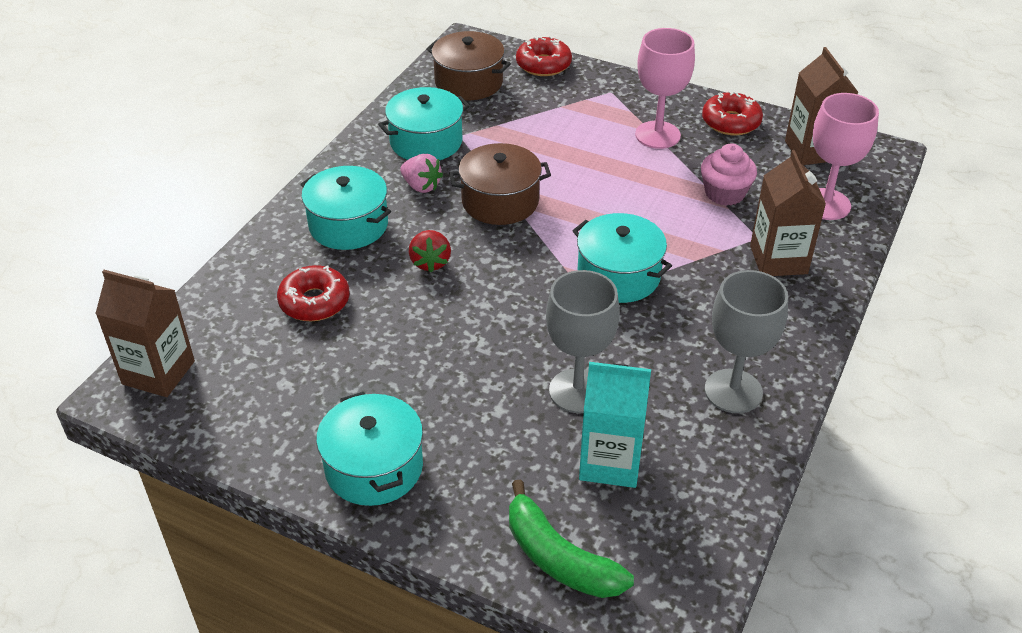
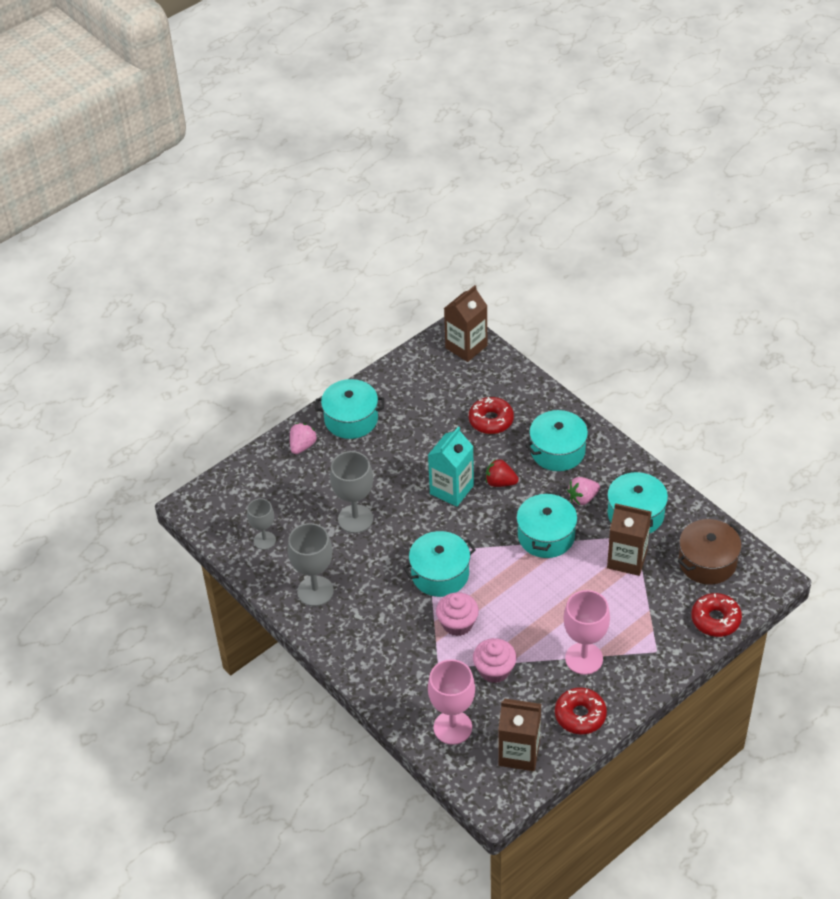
camera: 115 degrees right, 5 degrees up
brown pot [449,143,551,225] -> turquoise pot [517,492,577,558]
green banana [509,480,634,598] -> none
turquoise carton [579,362,651,488] -> turquoise carton moved to [428,427,474,507]
brown carton [750,150,826,276] -> brown carton moved to [607,503,651,576]
none -> grey goblet [247,498,276,550]
none -> pink strawberry [290,423,317,454]
none -> pink cupcake [436,592,479,636]

